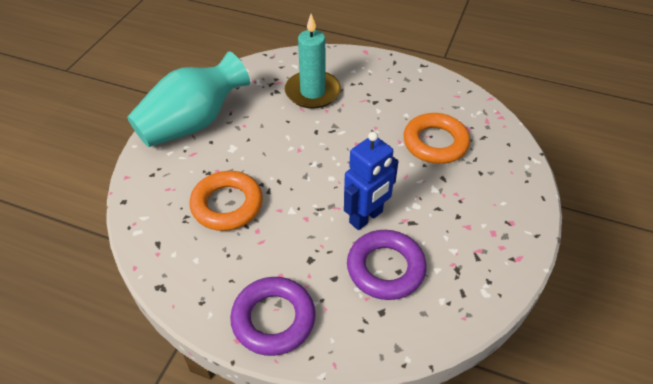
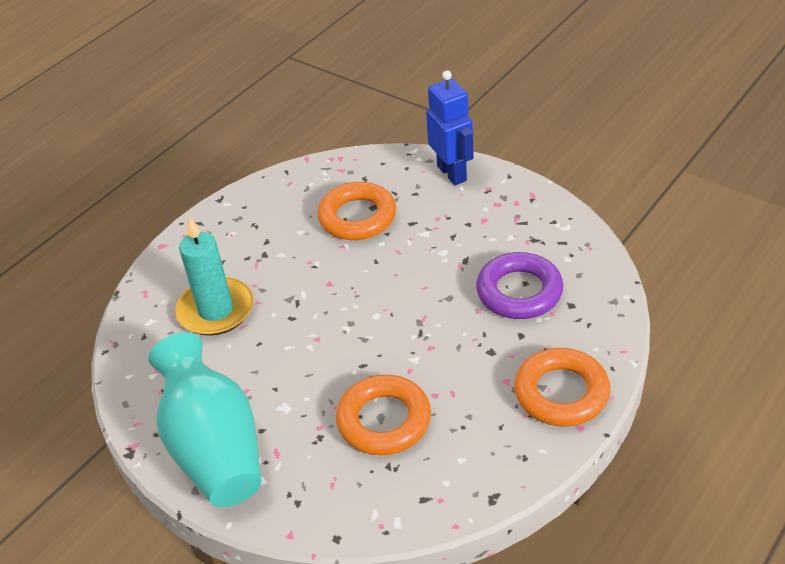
camera: 70 degrees left, 5 degrees down
purple ring [230,277,316,356] -> orange ring [514,348,610,427]
blue robot [344,131,399,230] -> blue robot moved to [426,70,474,185]

